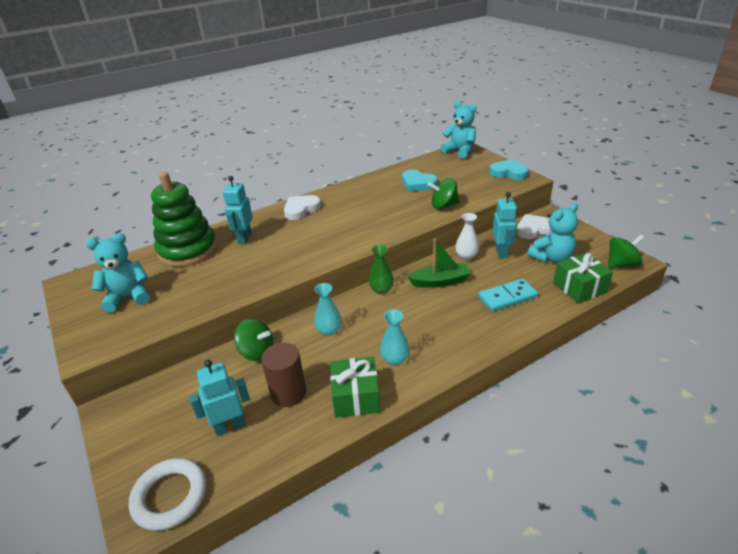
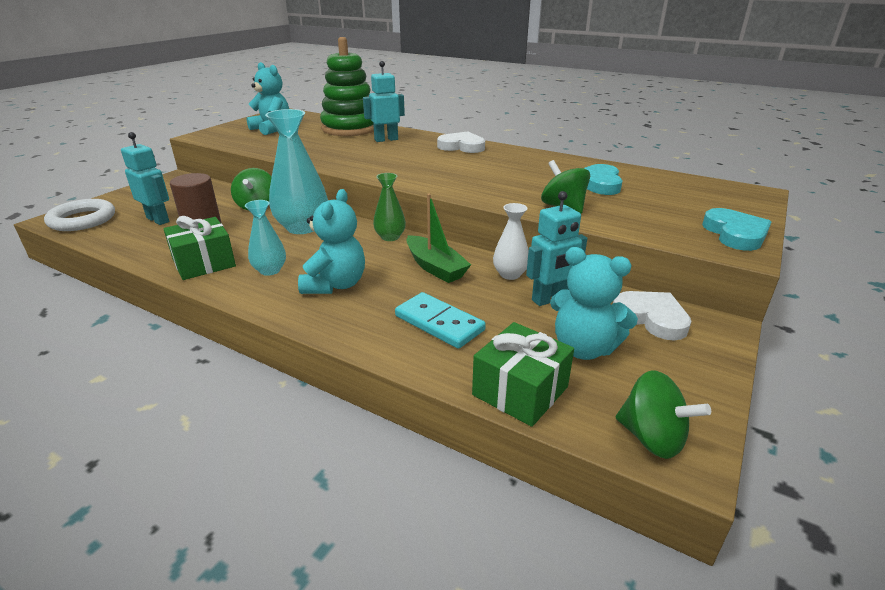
camera: 60 degrees right, 5 degrees down
turquoise vase [314,283,342,336] -> turquoise vase [265,109,328,234], size x1.81
turquoise teddy bear [441,101,476,159] -> turquoise teddy bear moved to [298,189,365,294]

